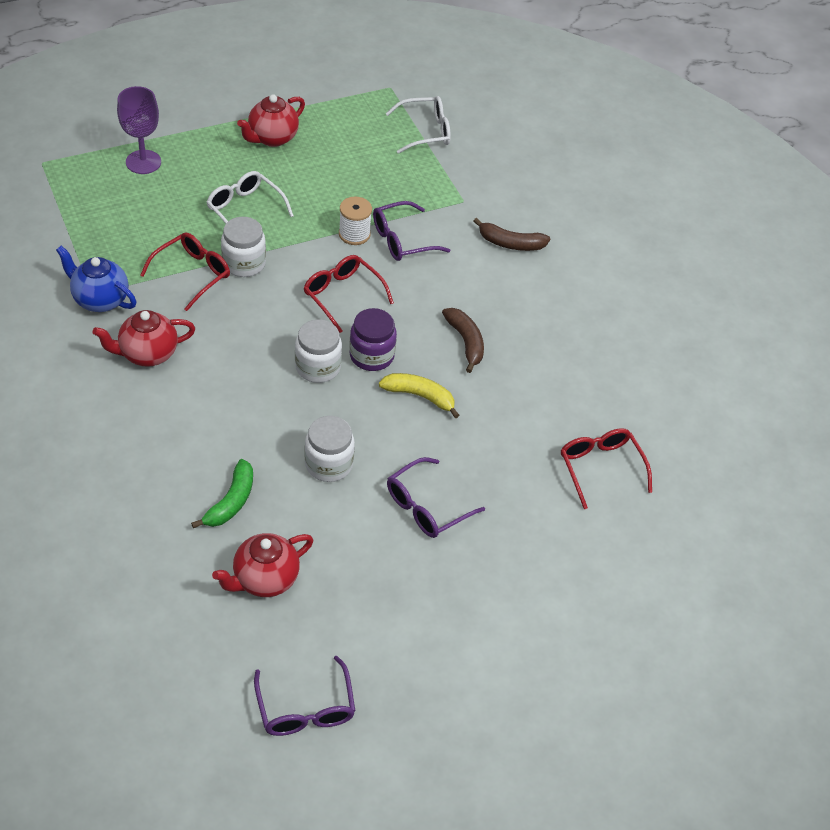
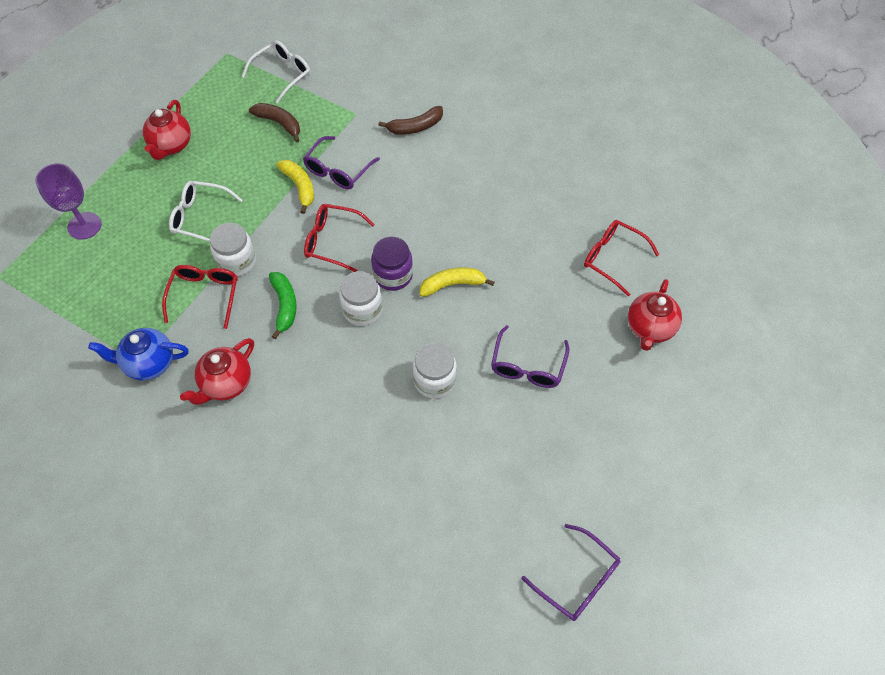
camera: 30 degrees left, 10 degrees up
green banana [191,459,253,528] -> green banana moved to [269,272,297,339]
red teapot [212,533,313,597] -> red teapot moved to [628,279,682,351]
white spool [339,197,372,245] -> yellow banana [276,160,314,214]
brown banana [442,308,484,373] -> brown banana moved to [249,103,300,143]

